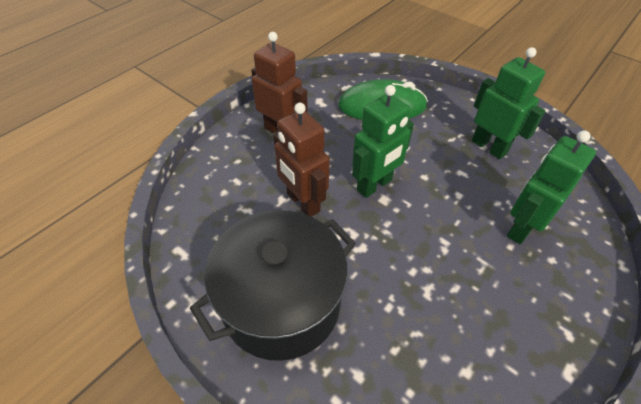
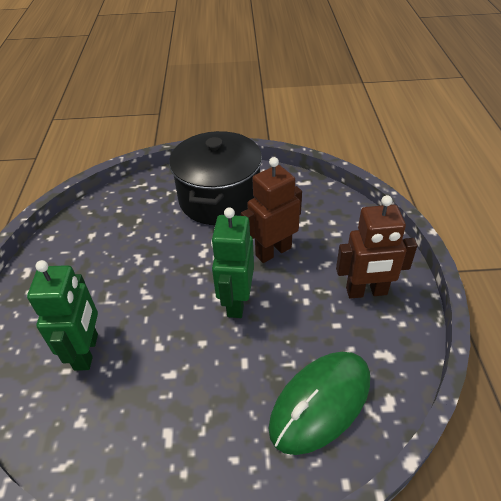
camera: 140 degrees right, 5 degrees down
brown robot [273,103,330,217] -> brown robot turned 45 degrees counterclockwise [241,157,302,263]
green robot [472,47,546,159] -> none

